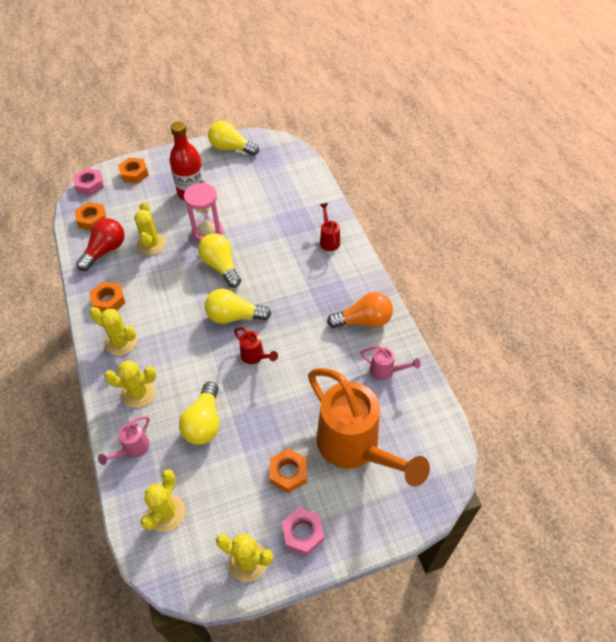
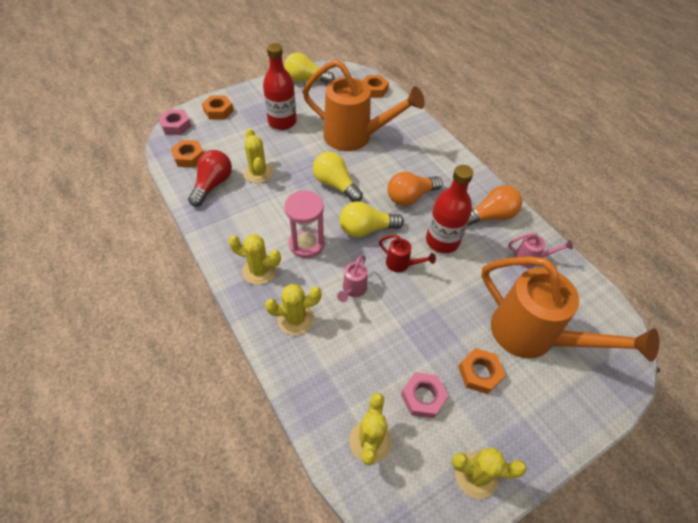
camera: 15 degrees left, 0 degrees up
orange nut [89,282,125,313] -> orange nut moved to [363,75,389,98]
pink watering can [98,416,150,465] -> pink watering can moved to [337,255,367,302]
yellow light bulb [179,382,219,445] -> none
pink hourglass [184,183,223,242] -> pink hourglass moved to [284,191,325,258]
pink nut [282,508,324,556] -> pink nut moved to [401,372,449,418]
red watering can [320,203,340,251] -> none
none -> orange watering can [303,60,425,151]
none -> orange light bulb [387,172,443,206]
none -> red bottle [426,165,473,253]

